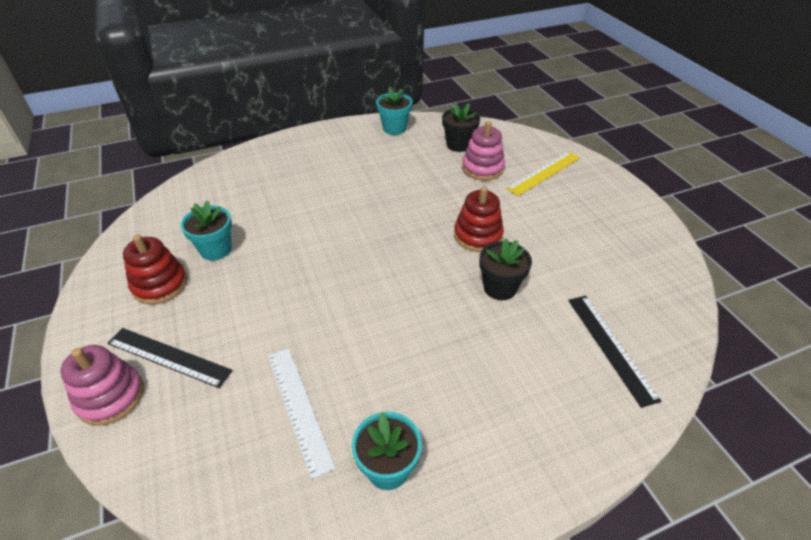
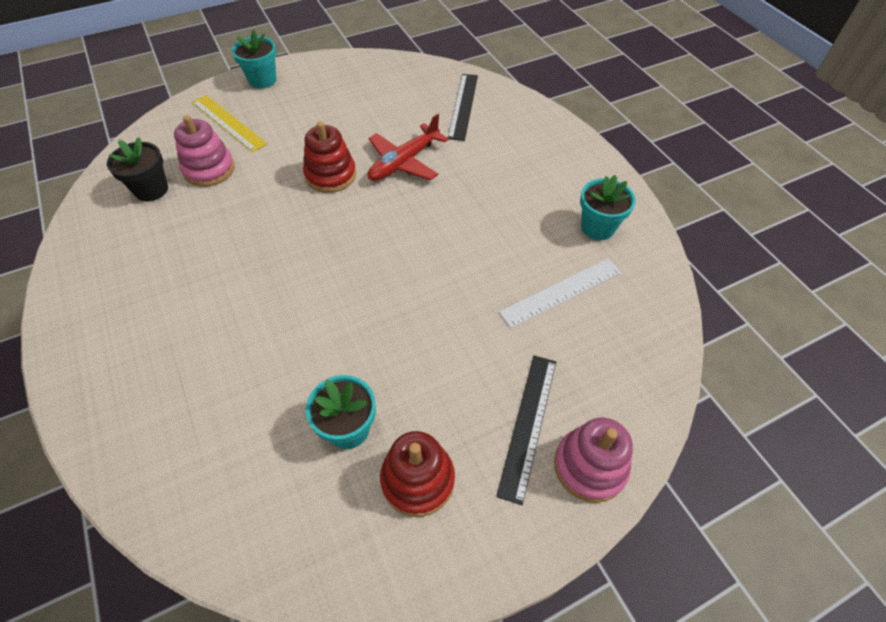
camera: 95 degrees left, 10 degrees up
turquoise flower pot [376,87,413,135] -> turquoise flower pot moved to [232,29,276,89]
black flower pot [479,239,532,300] -> red plane [368,114,449,181]
black ruler [568,296,661,408] -> black ruler turned 60 degrees counterclockwise [448,74,478,141]

